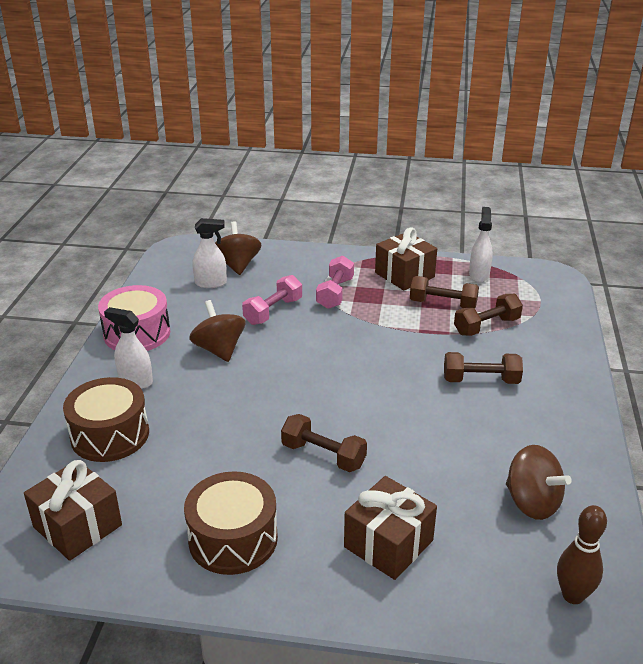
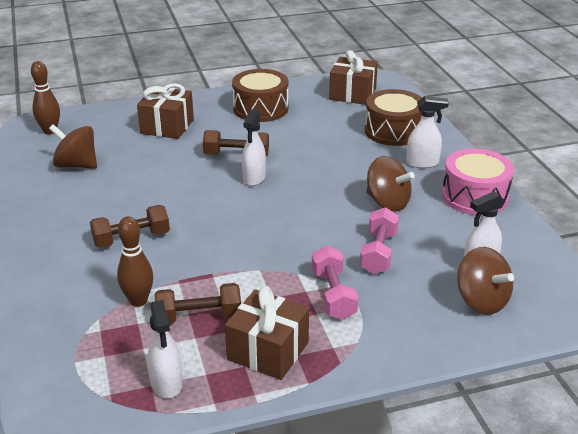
camera: 155 degrees right, 0 degrees up
brown dumbbell [454,294,523,336] -> brown bowling pin [117,216,153,307]
none -> white spray bottle [242,109,266,186]

